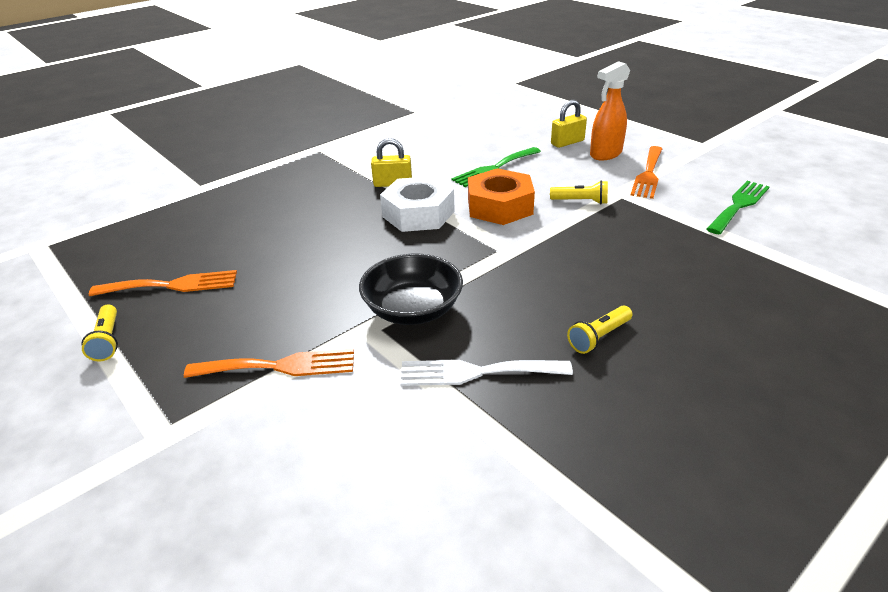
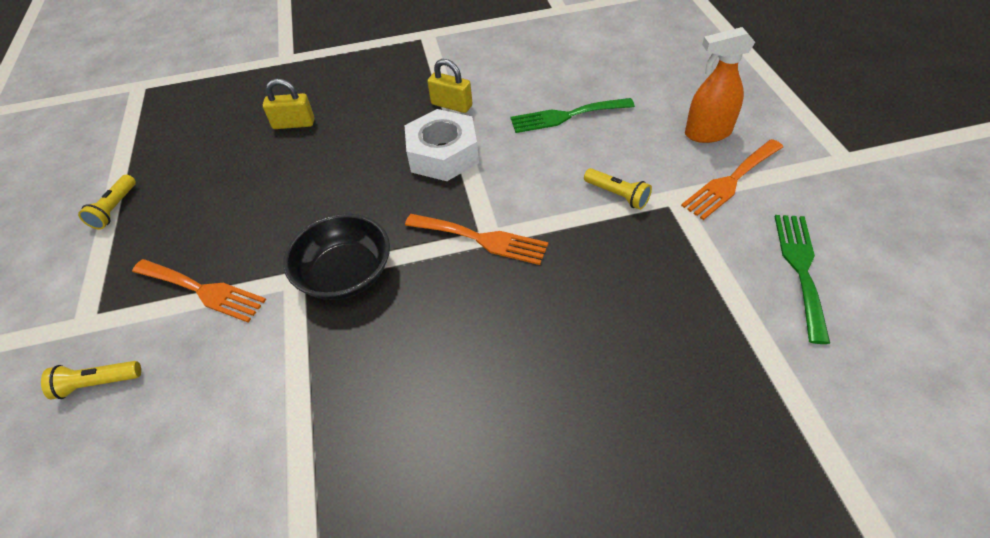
camera: 30 degrees right, 15 degrees up
orange fork [89,270,237,296] -> orange fork moved to [405,214,548,265]
white fork [400,360,573,386] -> none
orange nut [468,168,535,225] -> none
yellow padlock [551,100,587,148] -> yellow padlock moved to [263,79,314,129]
yellow flashlight [567,306,632,354] -> yellow flashlight moved to [41,361,141,400]
green fork [707,181,770,235] -> green fork turned 60 degrees counterclockwise [775,215,830,344]

